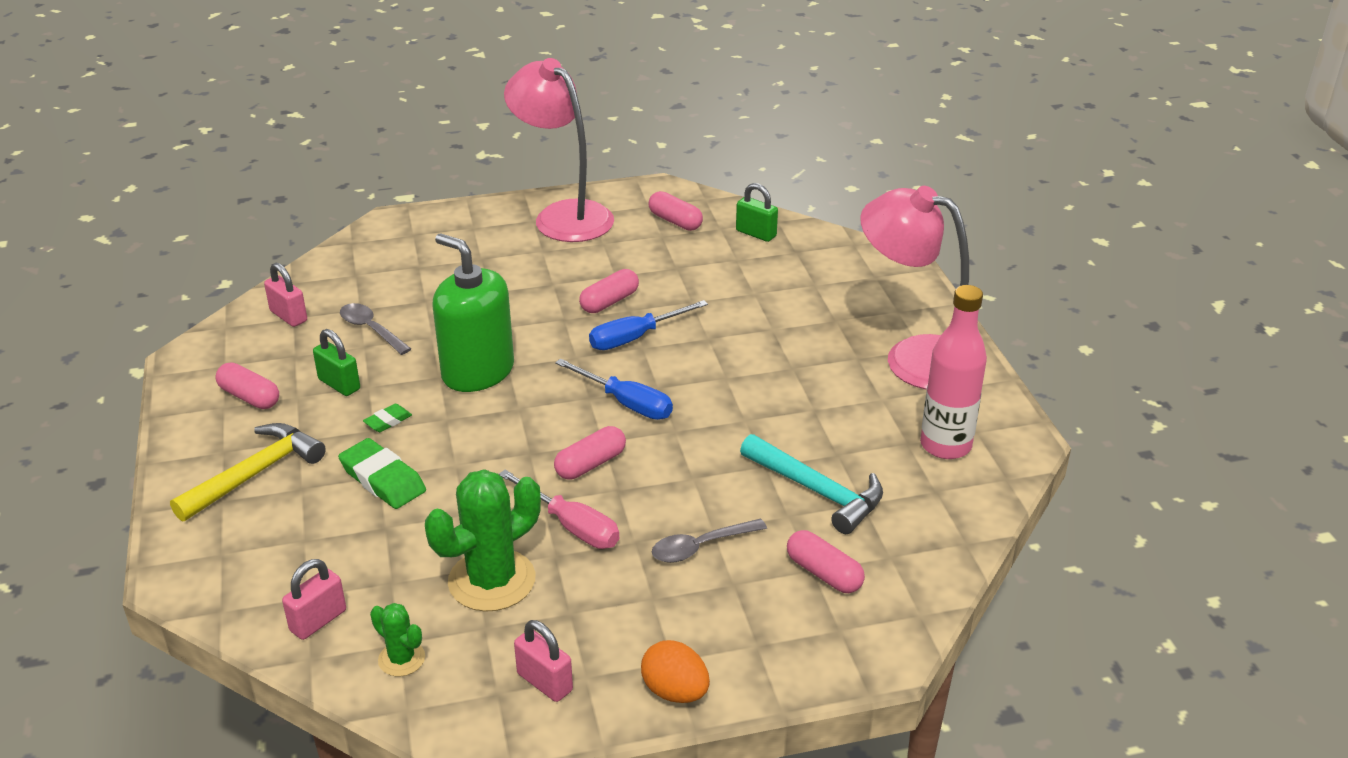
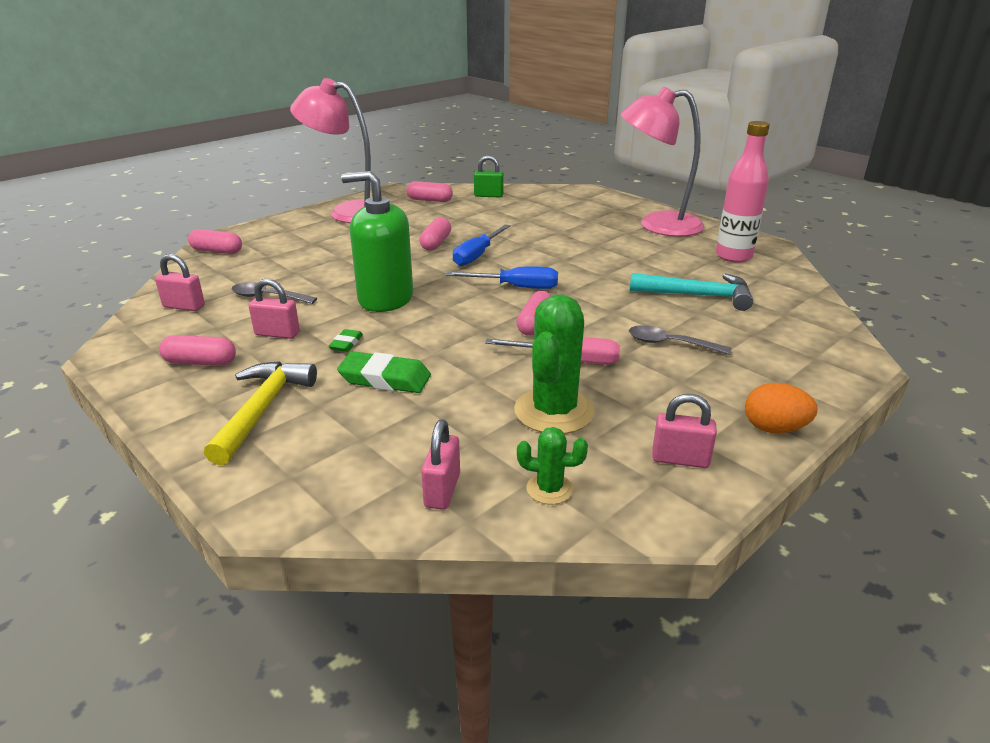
camera: 30 degrees left, 5 degrees down
green padlock [313,329,360,396] -> pink padlock [249,278,300,339]
grey spoon [652,518,767,563] -> grey spoon turned 75 degrees clockwise [629,325,731,355]
pink capsule [787,530,865,593] -> pink capsule moved to [188,229,242,254]

